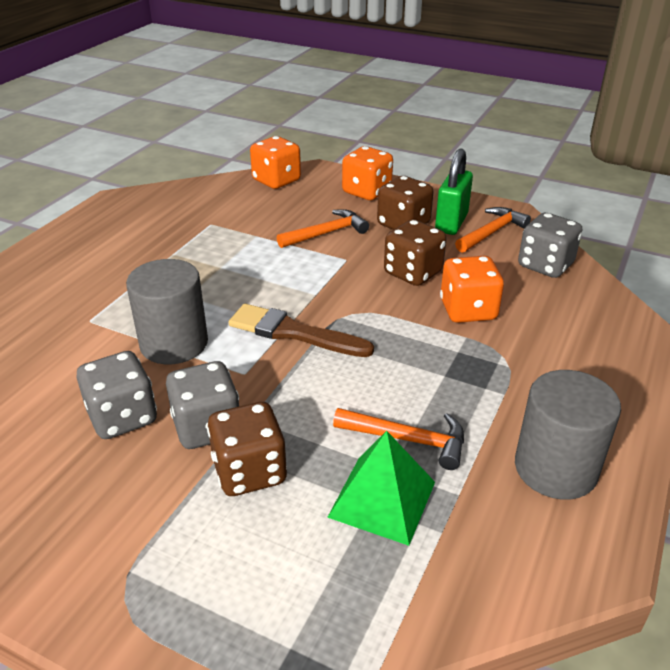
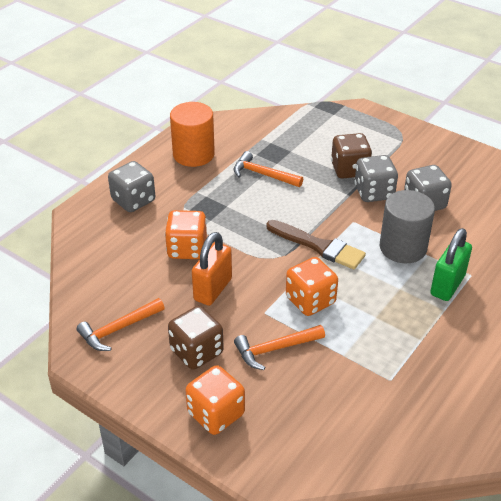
camera: 170 degrees left, 5 degrees up
orange dice [250,136,301,189] -> orange dice moved to [286,257,338,316]
green pyramid [327,431,435,546] -> none
brown dice [384,219,447,286] -> orange padlock [192,232,232,306]
green padlock [435,148,473,235] -> green padlock moved to [430,228,472,301]
grey cylinder [515,370,621,500] -> orange cylinder [170,102,215,167]
grey dice [518,213,582,278] -> grey dice moved to [108,161,155,212]

